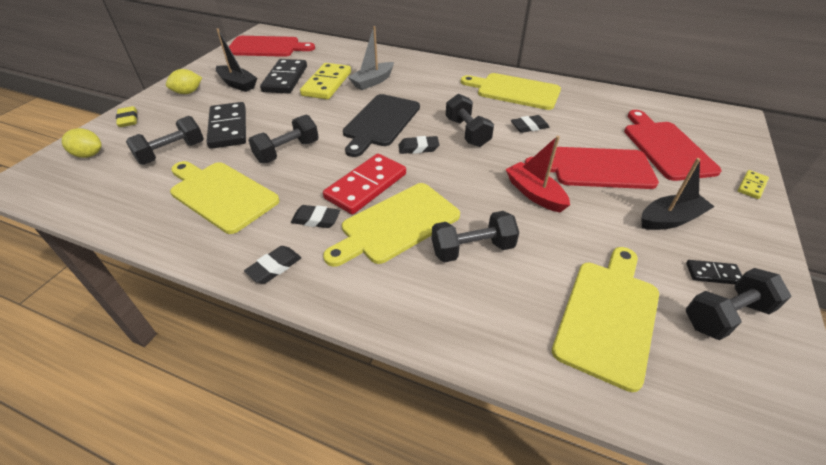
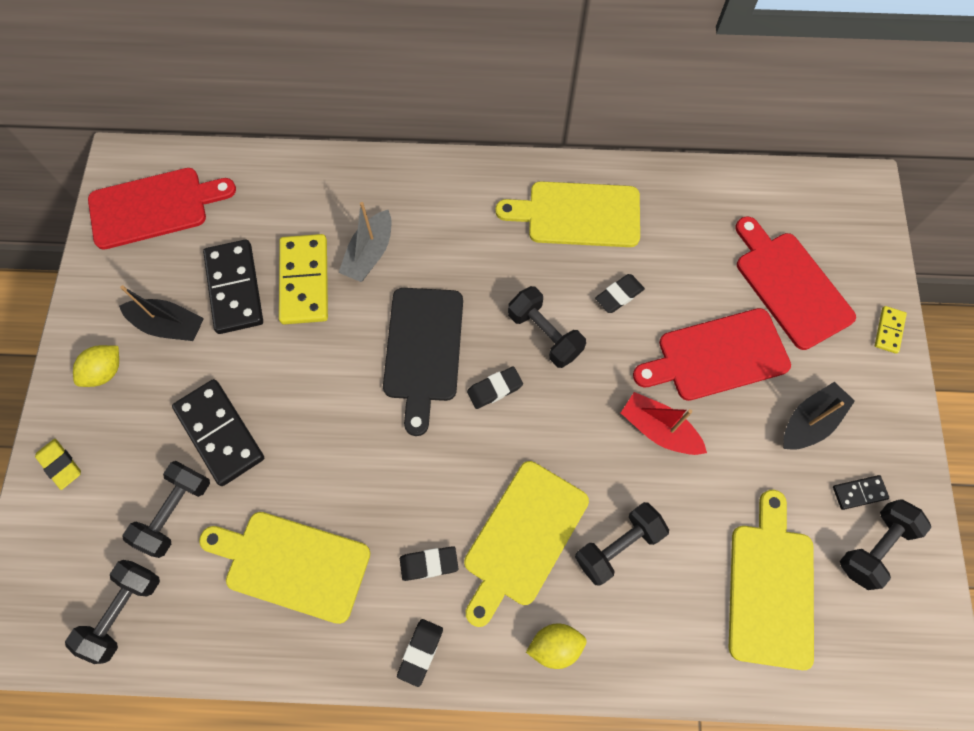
camera: 20 degrees left, 25 degrees up
yellow lemon [62,128,102,158] -> yellow lemon moved to [526,624,586,669]
black dumbbell [248,115,319,163] -> black dumbbell moved to [65,560,160,664]
red domino [323,154,406,215] -> none

